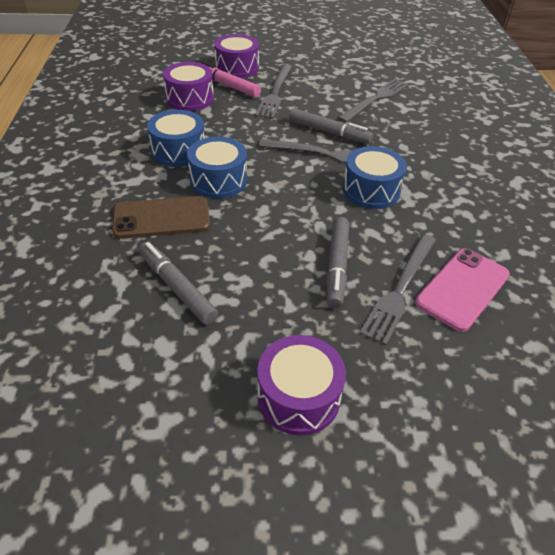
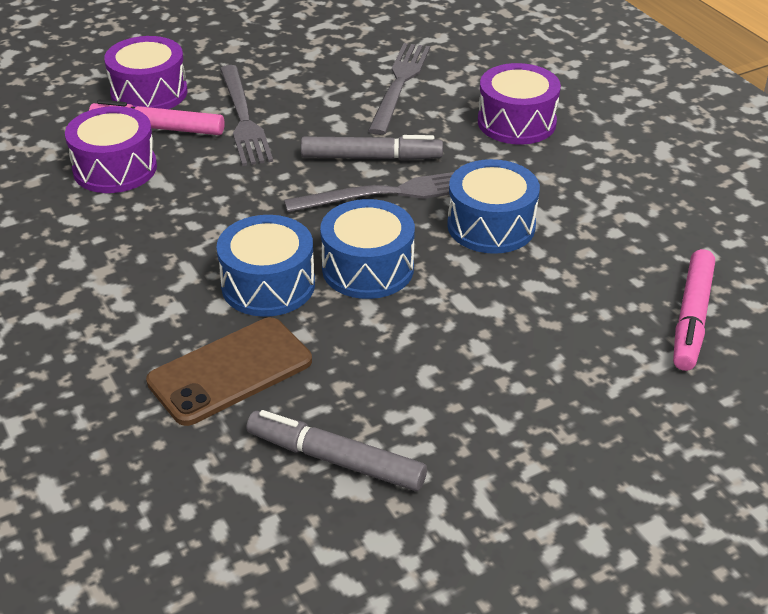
camera: 25 degrees left, 5 degrees down
blue drum [147,110,204,167] -> blue drum moved to [320,199,415,299]
purple drum [257,335,346,435] -> purple drum moved to [478,63,561,145]
grey marker [327,217,349,308] -> none
grey fork [359,234,436,345] -> none
pink phone [415,248,510,332] -> pink marker [673,249,715,371]

